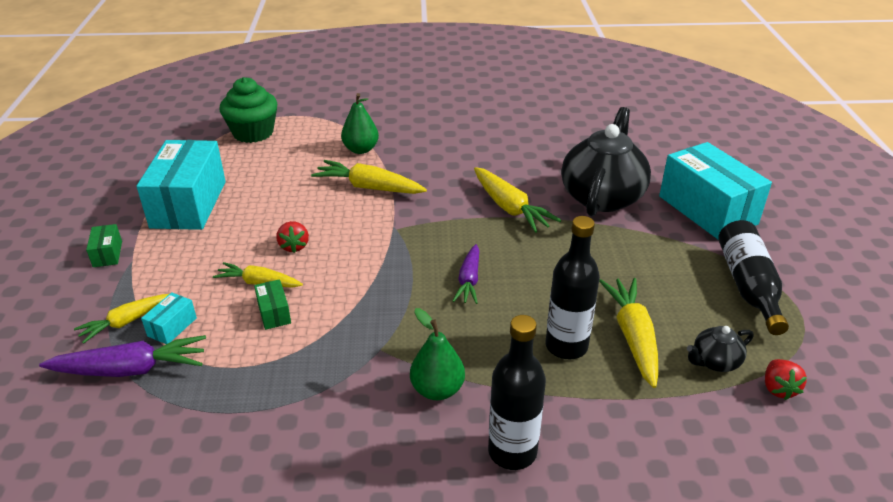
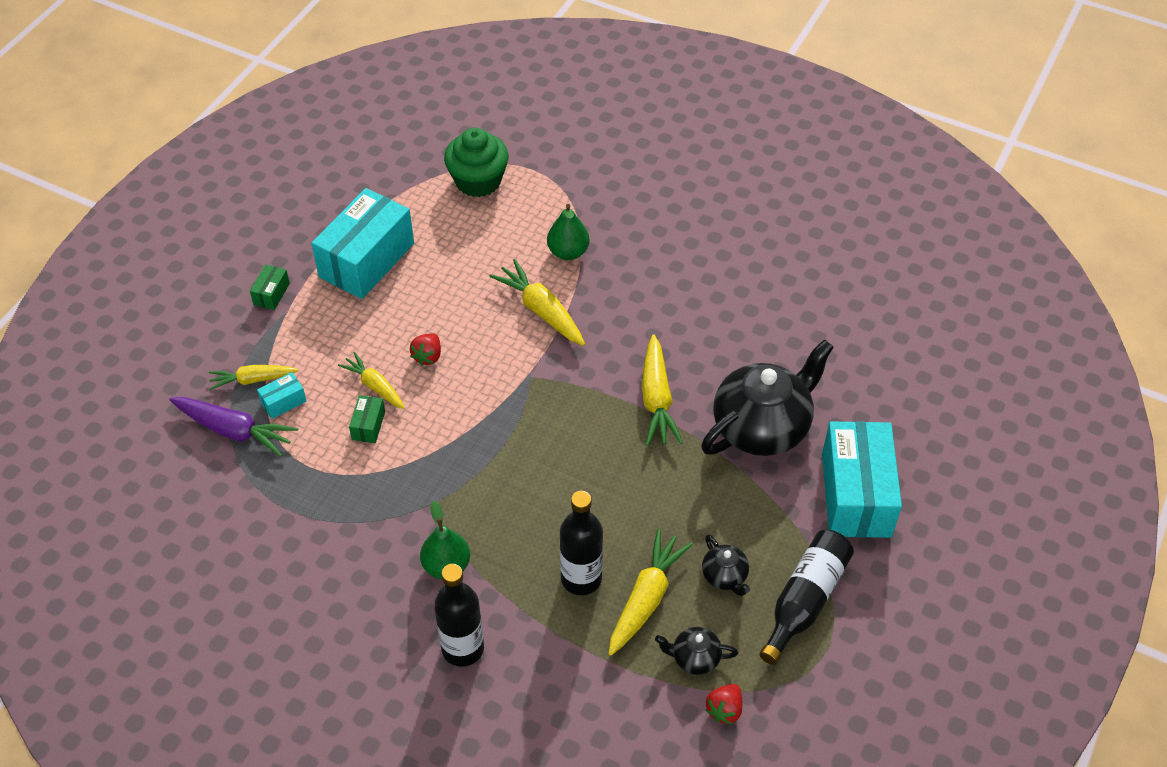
camera: 30 degrees right, 15 degrees up
purple carrot [453,244,479,304] -> none
none -> black teapot [702,534,750,596]

